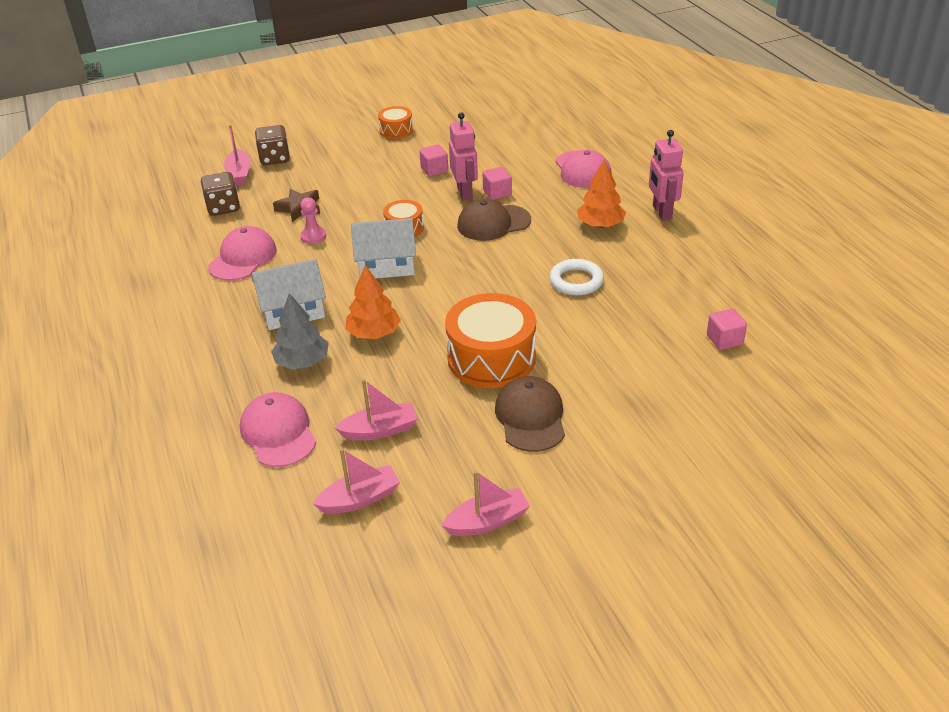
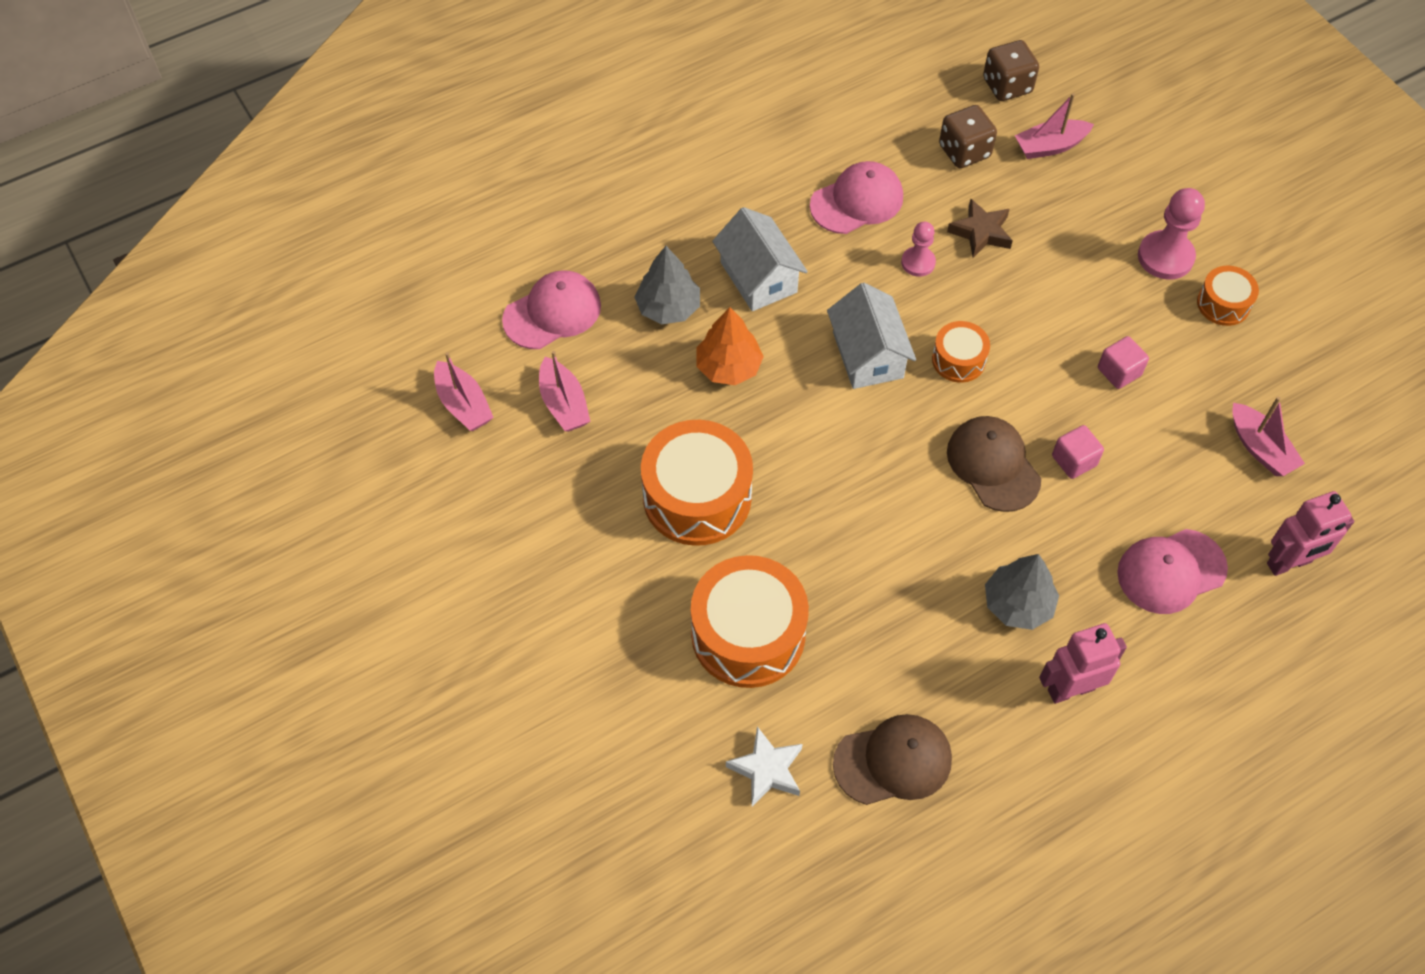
camera: 80 degrees right, 20 degrees up
pink cap [208,226,277,281] -> pink cap turned 45 degrees counterclockwise [810,161,903,234]
brown dice [255,125,290,165] -> brown dice moved to [983,40,1039,101]
pink boat [441,470,530,536] -> pink boat moved to [1232,397,1305,476]
pink robot [449,112,478,200] -> pink robot moved to [1267,491,1354,576]
brown cap [495,376,565,452] -> brown cap moved to [833,714,952,805]
white ring [549,259,604,295] -> none
orange tree [577,159,626,228] -> grey tree [985,554,1059,630]
pink cube [707,309,747,350] -> white star [726,727,802,807]
none -> orange drum [691,555,809,688]
none -> pink pawn [1138,188,1205,279]

